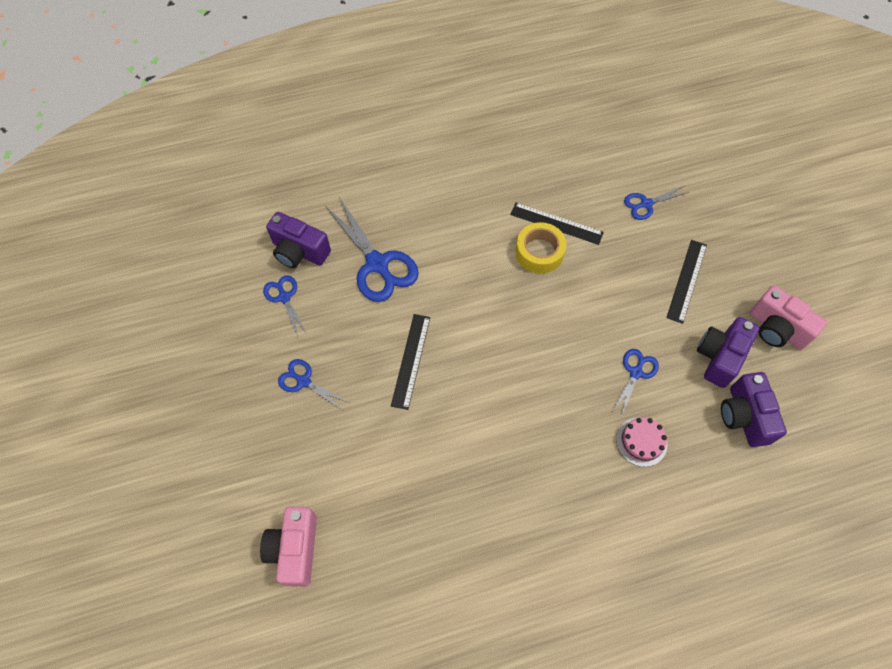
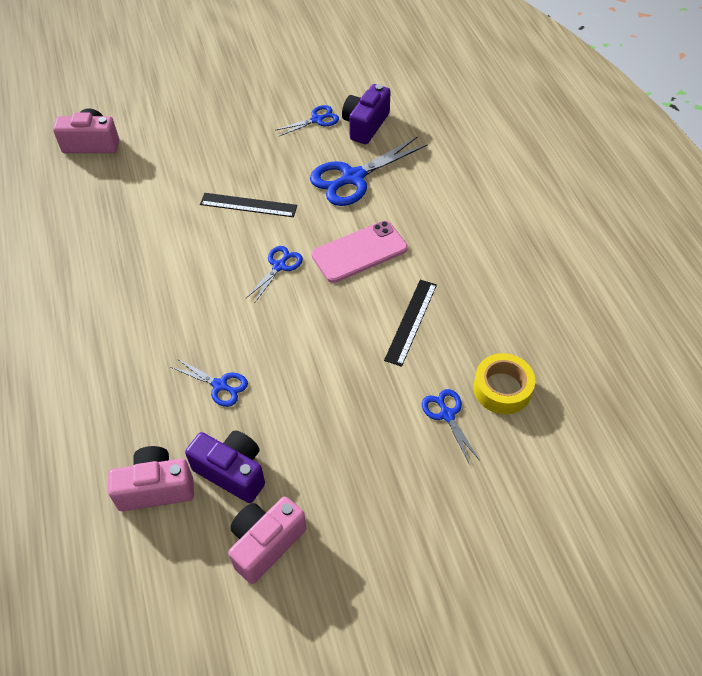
camera: 90 degrees right, 10 degrees down
blue scissors [278,359,349,410] -> blue scissors moved to [246,246,303,302]
yellow tape [515,222,566,274] -> yellow tape moved to [473,353,535,414]
pink cake [616,417,667,467] -> none
black ruler [666,240,707,324] -> none
purple camera [721,372,787,447] -> pink camera [108,446,194,511]
none -> pink phone [311,221,408,283]

